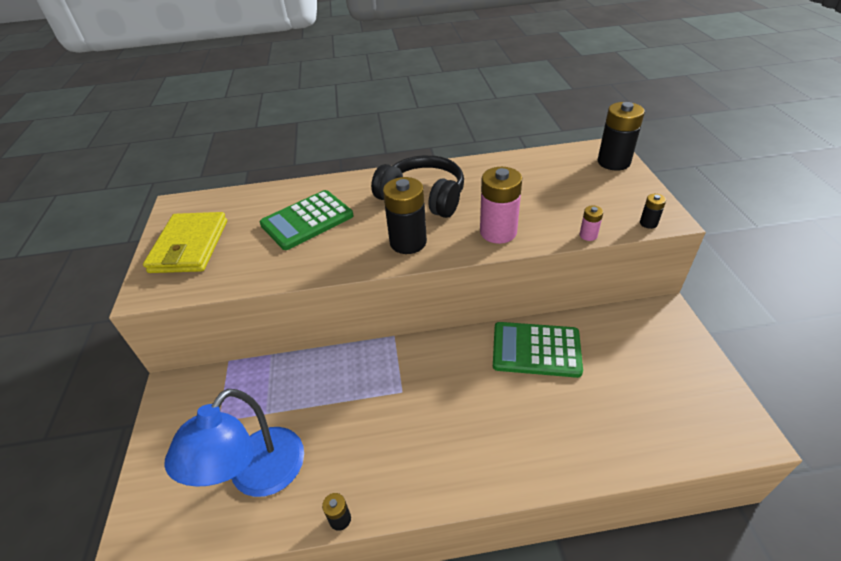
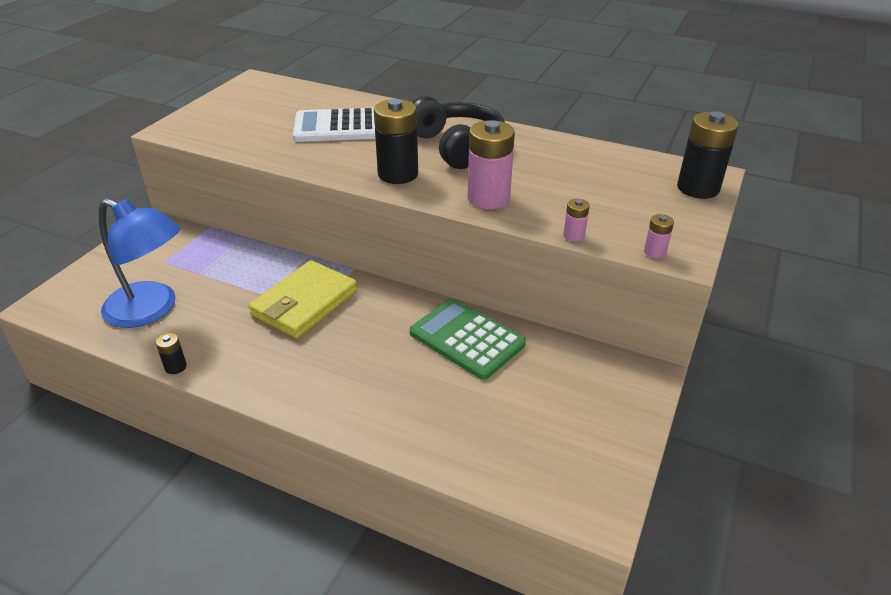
camera: 30 degrees right, 5 degrees down
yellow wallet [143,212,227,273] -> yellow wallet moved to [248,260,357,338]
blue lamp [164,389,304,497] -> blue lamp turned 120 degrees counterclockwise [99,198,180,328]
green calculator [260,190,354,250] -> white calculator [293,108,375,142]
black battery [640,194,666,229] -> pink battery [644,214,674,258]

